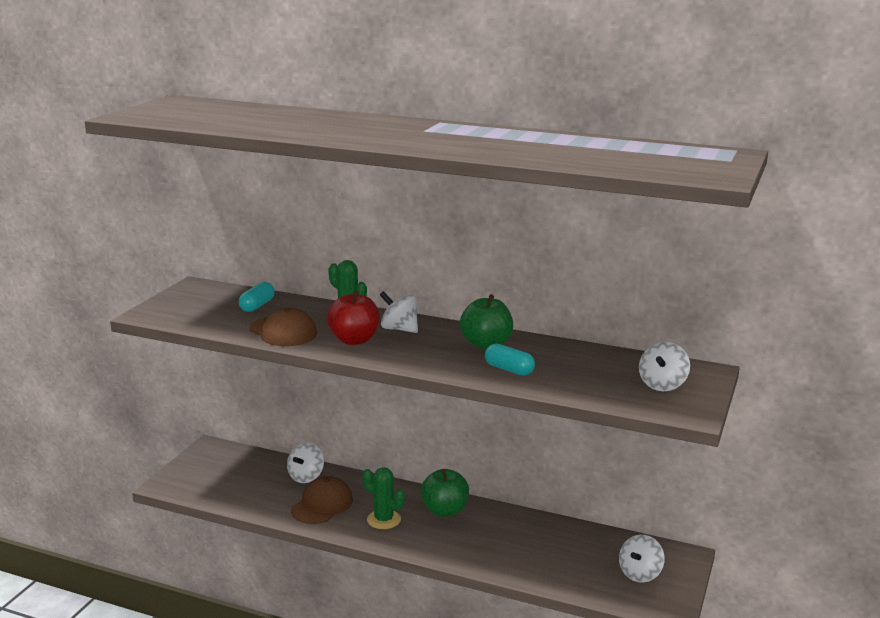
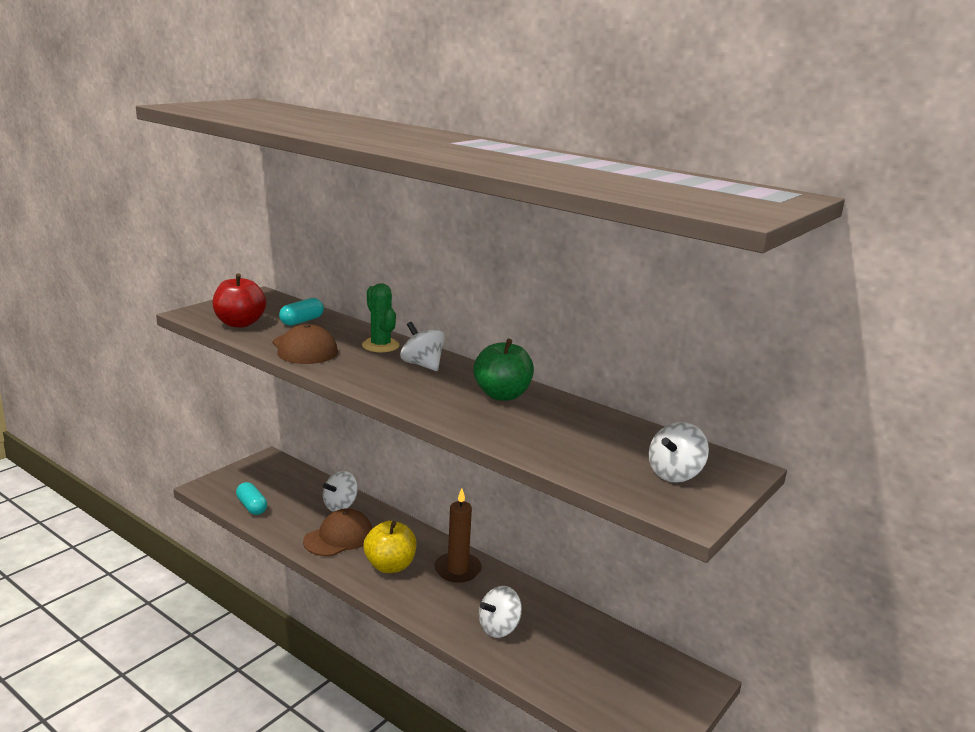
camera: 15 degrees right, 0 degrees up
red apple [327,290,380,345] -> red apple moved to [212,273,266,328]
green cactus [362,467,405,529] -> yellow apple [364,521,417,573]
green apple [421,469,469,517] -> brown candle [434,488,482,583]
turquoise capsule [485,344,535,376] -> turquoise capsule moved to [236,482,267,515]
white spinning top [619,535,665,583] -> white spinning top moved to [479,586,522,638]

